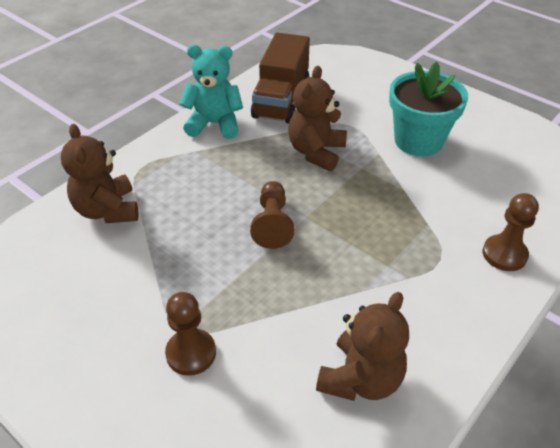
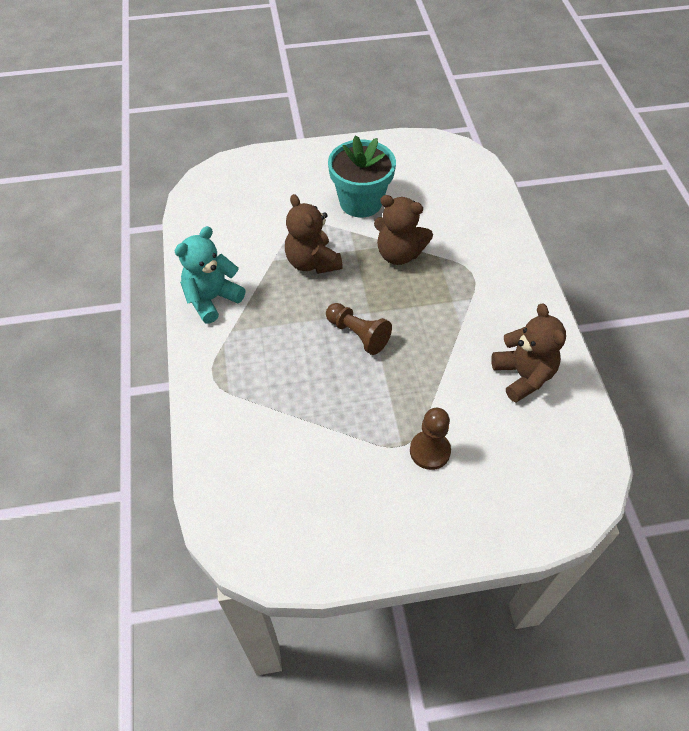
camera: 50 degrees left, 10 degrees up
brown teddy bear [61,124,139,223] -> brown teddy bear moved to [374,195,433,265]
brown truck [251,32,310,124] -> none
brown pawn [483,193,539,271] -> none

